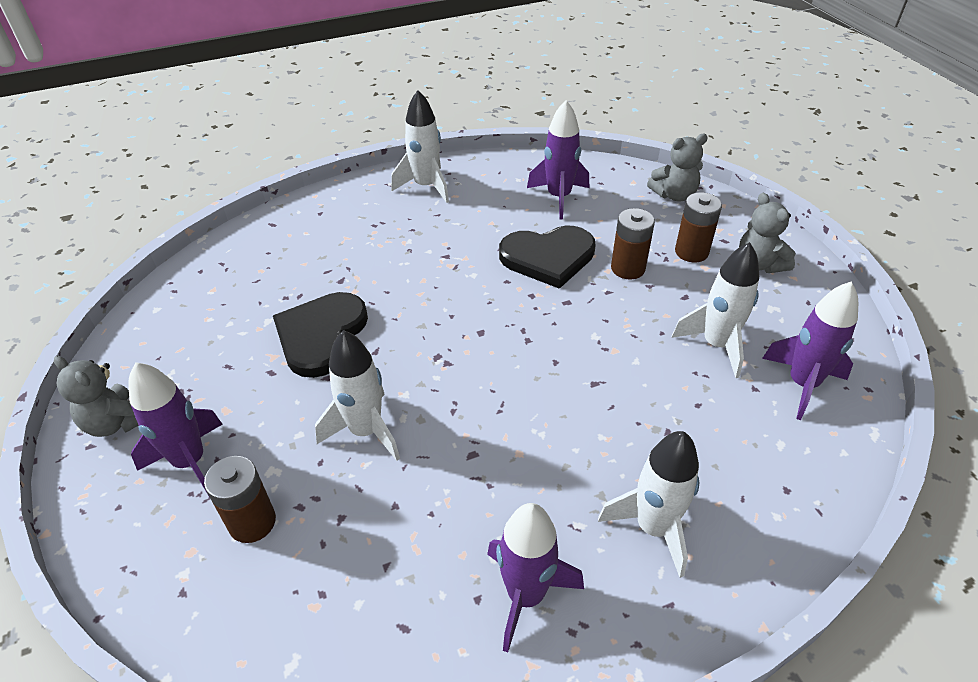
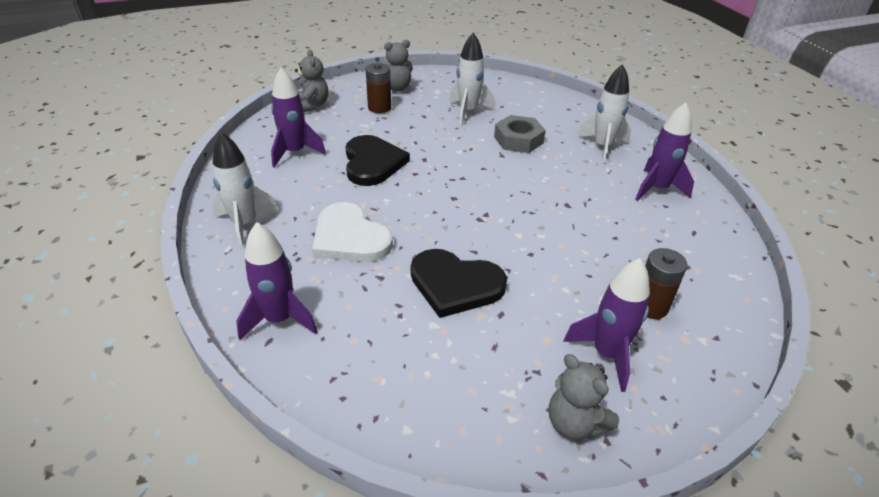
camera: 90 degrees left, 5 degrees down
grey teddy bear [54,356,139,437] -> grey teddy bear turned 105 degrees clockwise [549,354,619,440]
white rocket [315,330,400,461] -> none
brown battery [611,208,655,280] -> none
purple rocket [762,282,858,420] -> purple rocket moved to [236,222,318,340]
none -> white heart [312,202,393,262]
none -> grey nut [494,115,546,153]

